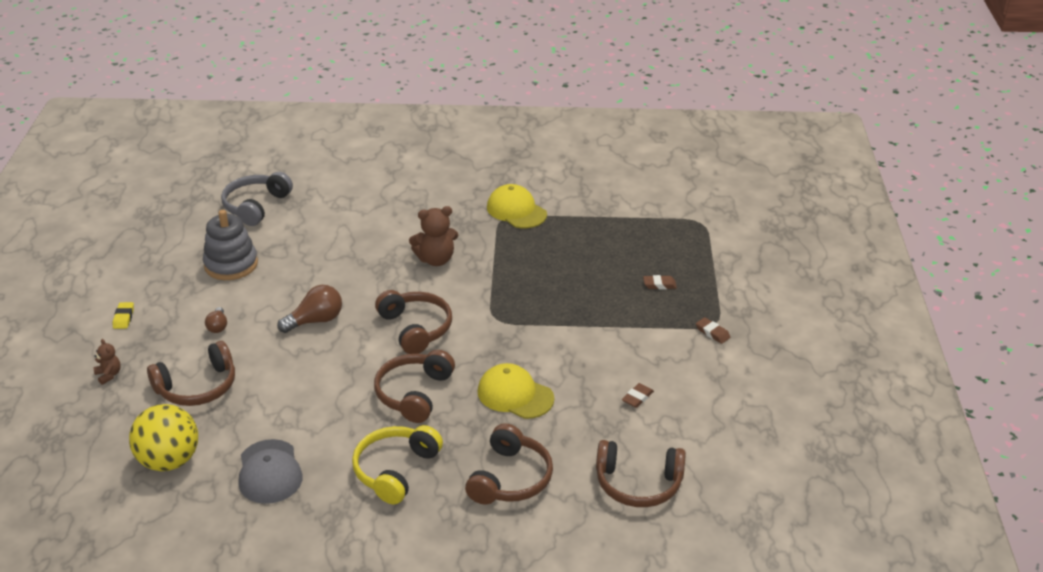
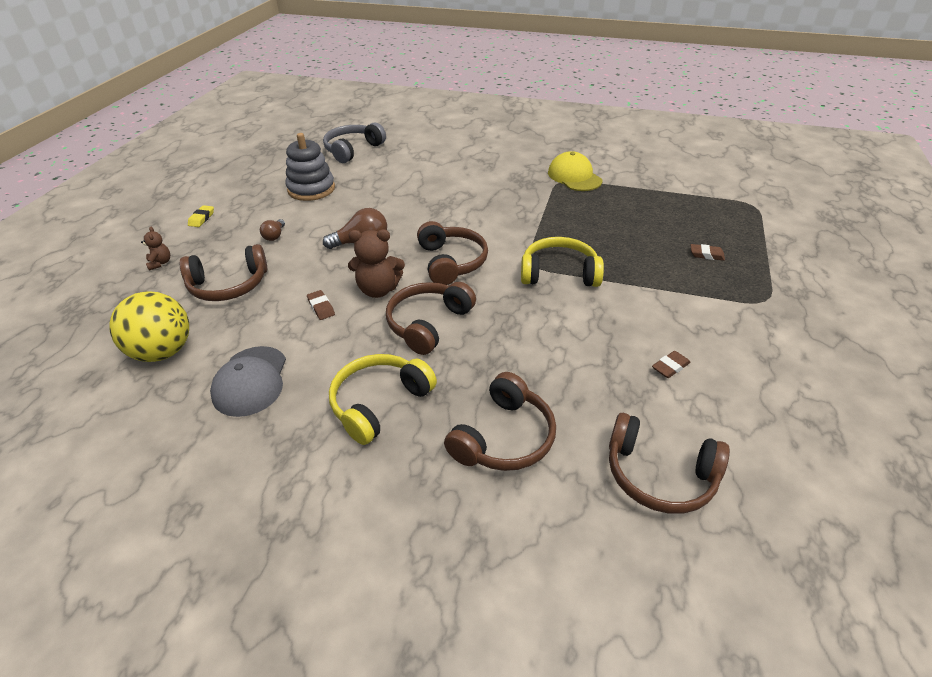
camera: 15 degrees right, 5 degrees up
brown teddy bear [409,206,458,266] -> brown teddy bear moved to [348,229,405,298]
yellow cap [477,363,554,419] -> none
brown eraser [696,317,731,344] -> brown eraser moved to [307,290,335,320]
none -> yellow headphones [521,237,604,287]

